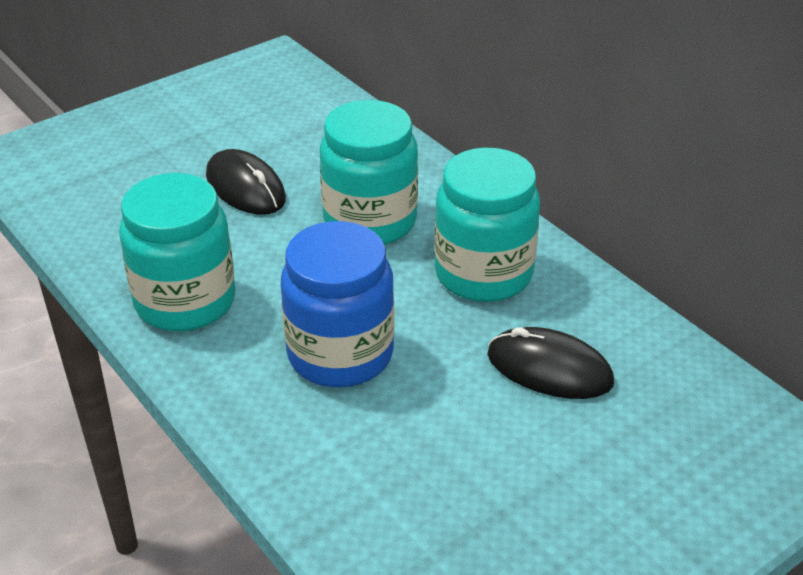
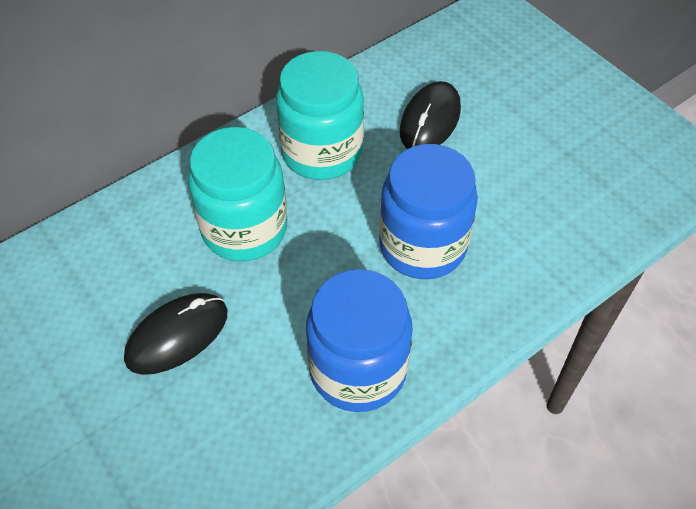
camera: 90 degrees left, 15 degrees up
turquoise jar [119,173,235,331] -> blue jar [306,269,413,412]

